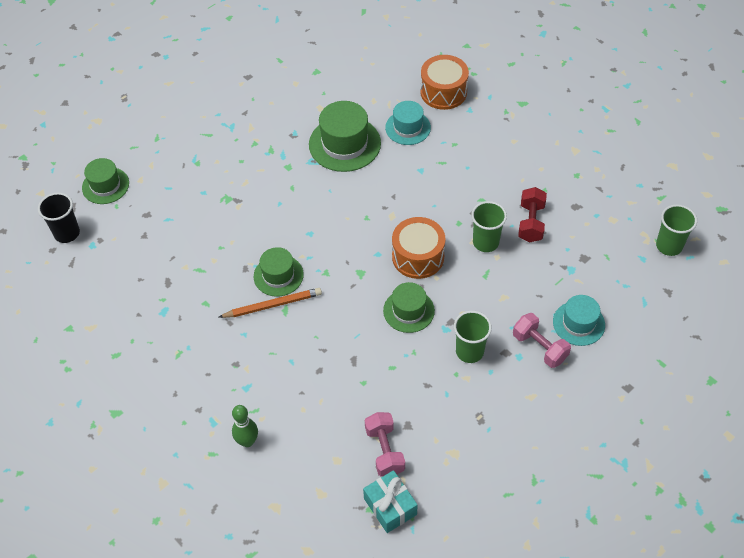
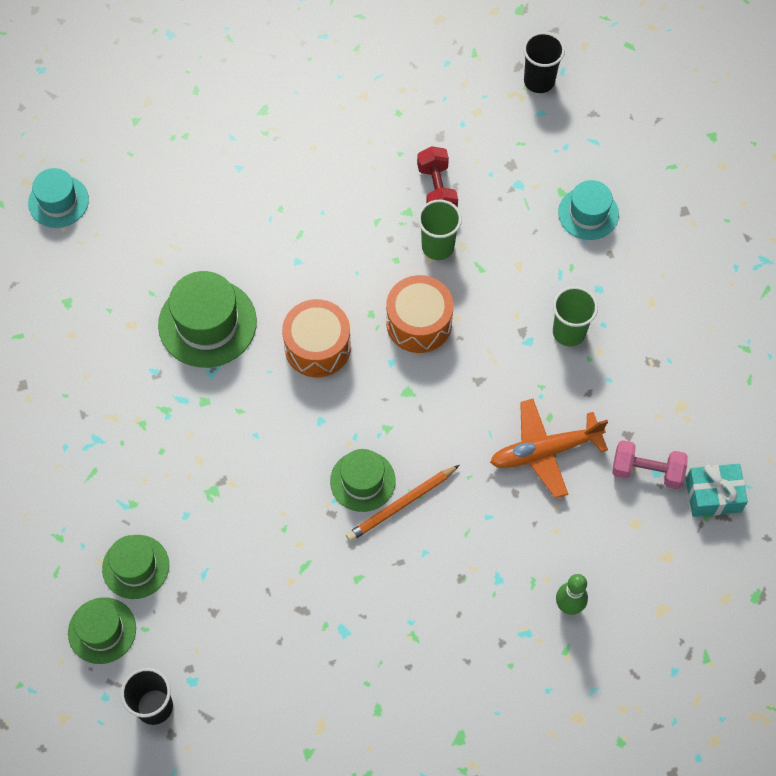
camera: 65 degrees left, 10 degrees up
orange pencil [219,288,322,318] -> orange pencil turned 135 degrees counterclockwise [346,465,459,542]
green hat [383,282,435,333] -> green hat moved to [102,535,169,599]
turquoise hat [385,101,431,145] -> turquoise hat moved to [28,168,89,228]
orange drum [420,55,469,110] -> orange drum moved to [282,299,351,377]
pink dumbbell [513,313,571,368] -> none
red dumbbell [518,187,547,242] -> red dumbbell turned 45 degrees clockwise [417,146,458,208]
green cup [656,204,697,256] -> black cup [523,32,565,93]
none -> orange plane [490,399,608,499]

